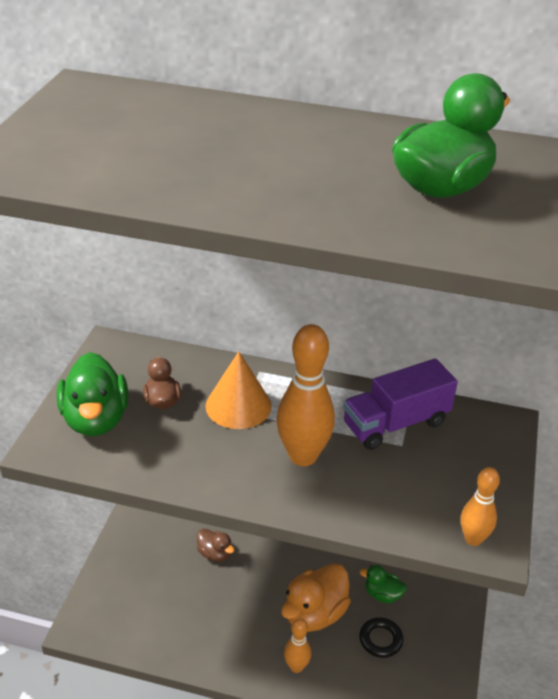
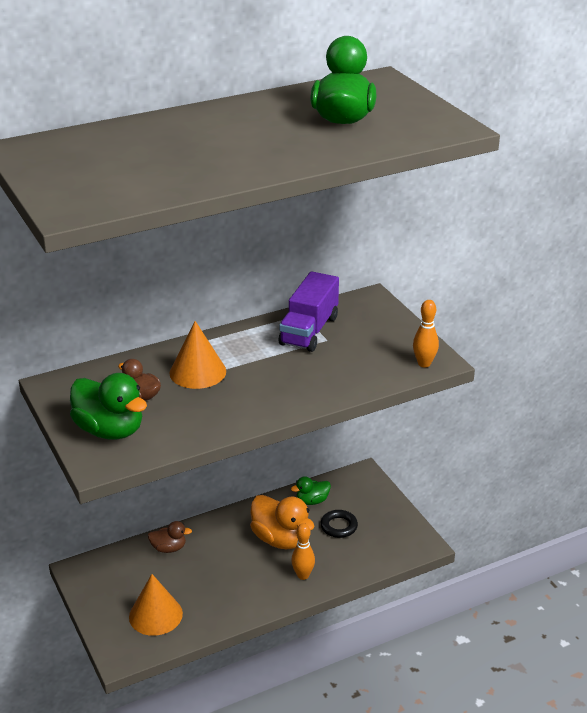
camera: 40 degrees left, 5 degrees down
orange bowling pin [276,324,335,466] -> none
orange duck [281,563,351,632] -> orange duck turned 45 degrees counterclockwise [250,495,314,549]
none -> orange cone [129,574,183,636]

